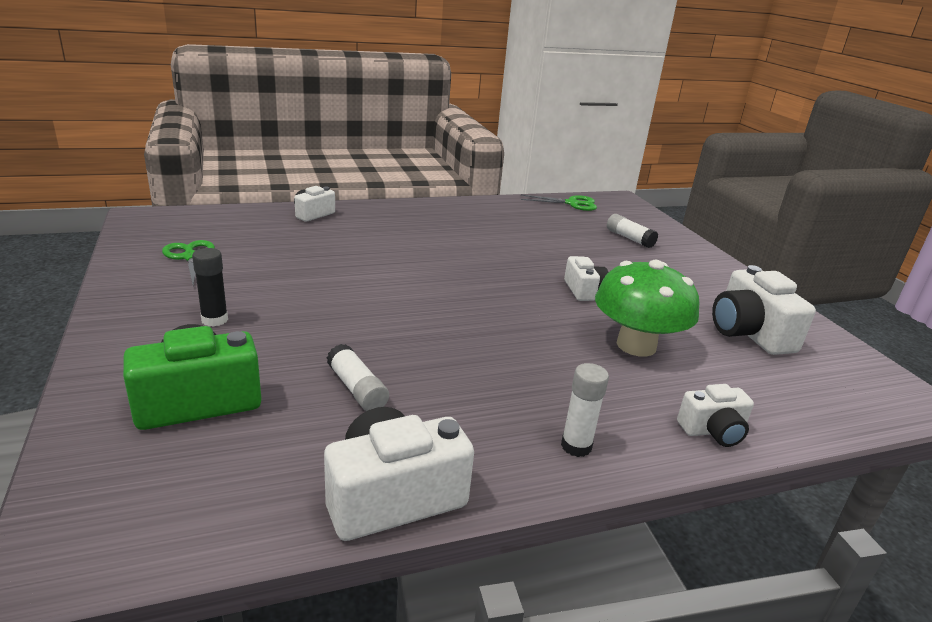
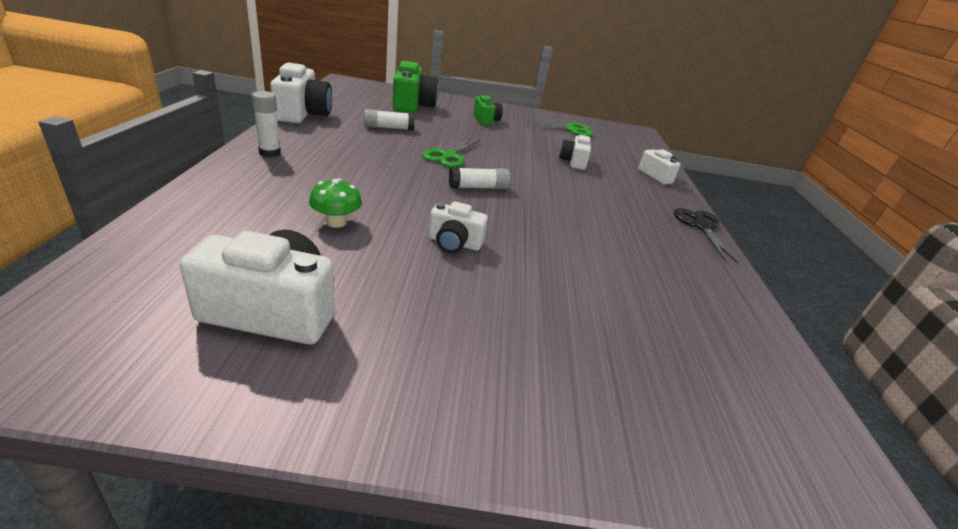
camera: 110 degrees right, 5 degrees up
black glue stick [192,248,228,327] -> green camera [474,95,503,125]
green scissors [521,195,597,211] -> green scissors moved to [422,138,480,167]
green mushroom [595,260,699,357] -> green mushroom [309,179,362,228], size x0.49
white glue stick [607,214,658,248] -> white glue stick moved to [449,167,510,189]
white camera [677,384,754,447] -> white camera moved to [559,134,591,170]
none -> black scissors [674,208,739,264]

